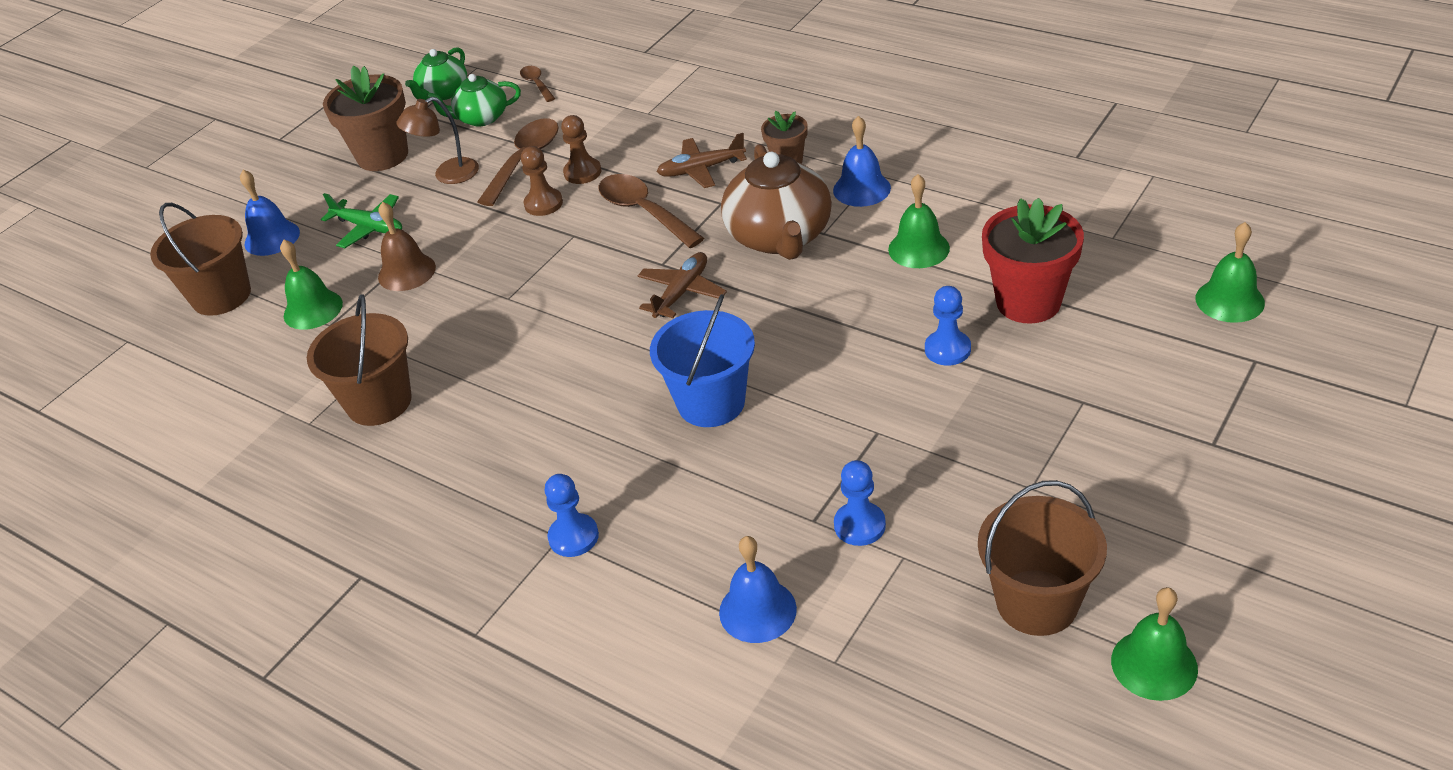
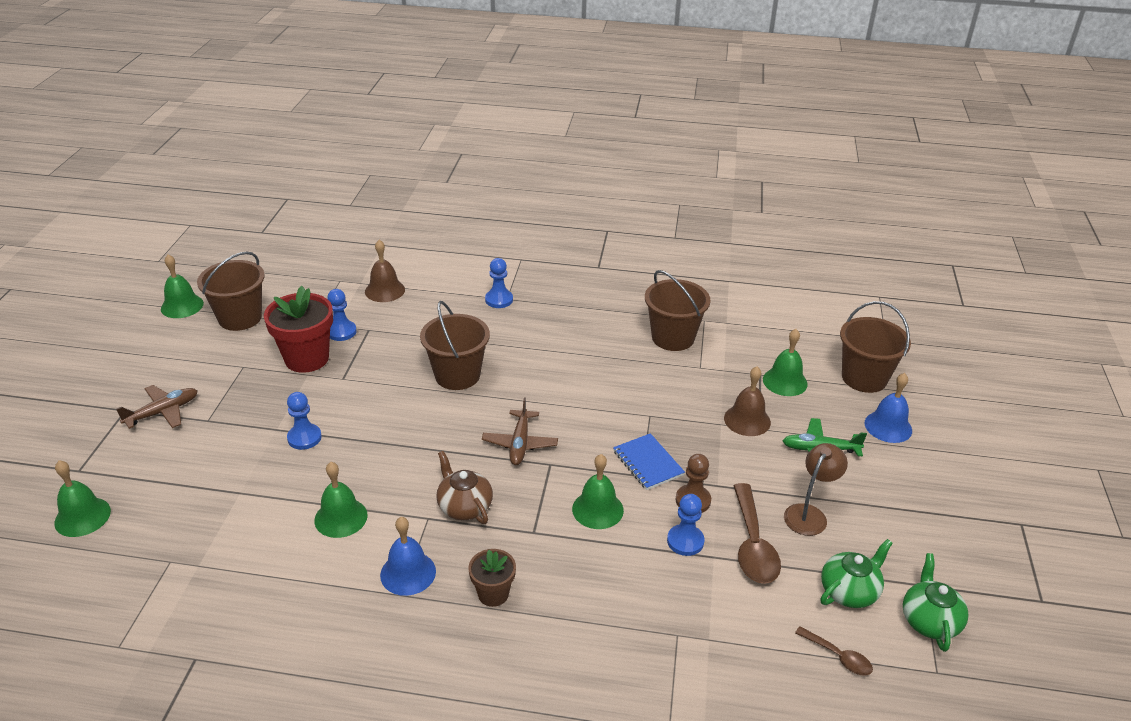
camera: 150 degrees right, 5 degrees down
brown flower pot [323,66,408,171] -> none
brown pawn [561,115,601,184] -> blue pawn [667,494,705,556]
brown spoon [599,174,704,248] -> green bell [572,454,624,529]
blue bucket [650,294,755,427] -> brown bucket [420,301,490,390]
brown plane [657,133,747,188] -> brown plane moved to [116,385,198,429]
blue bell [719,536,797,643] -> brown bell [365,240,405,302]
brown teapot [721,144,832,260] -> brown teapot [436,451,493,524], size x0.59
red flower pot [982,198,1084,324] -> red flower pot moved to [264,286,333,373]
none -> blue notebook [613,433,685,490]

